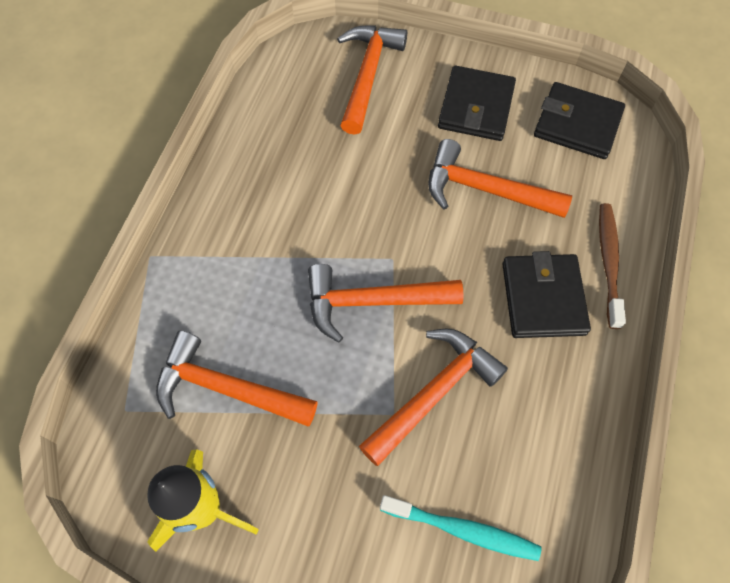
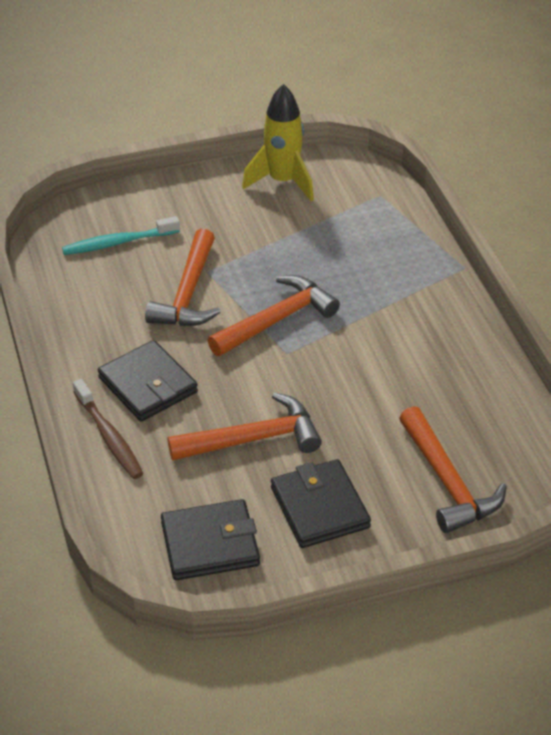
camera: 145 degrees right, 20 degrees down
orange hammer [156,331,318,426] -> none

